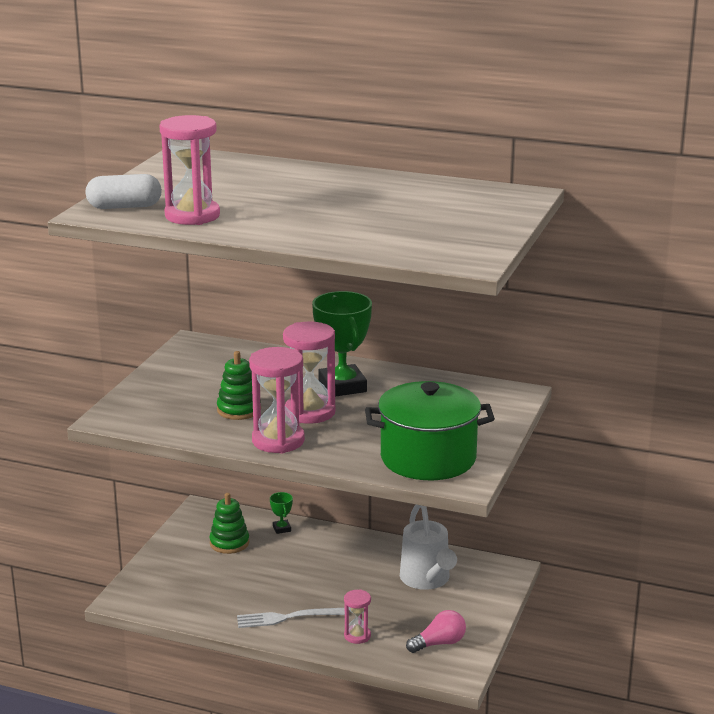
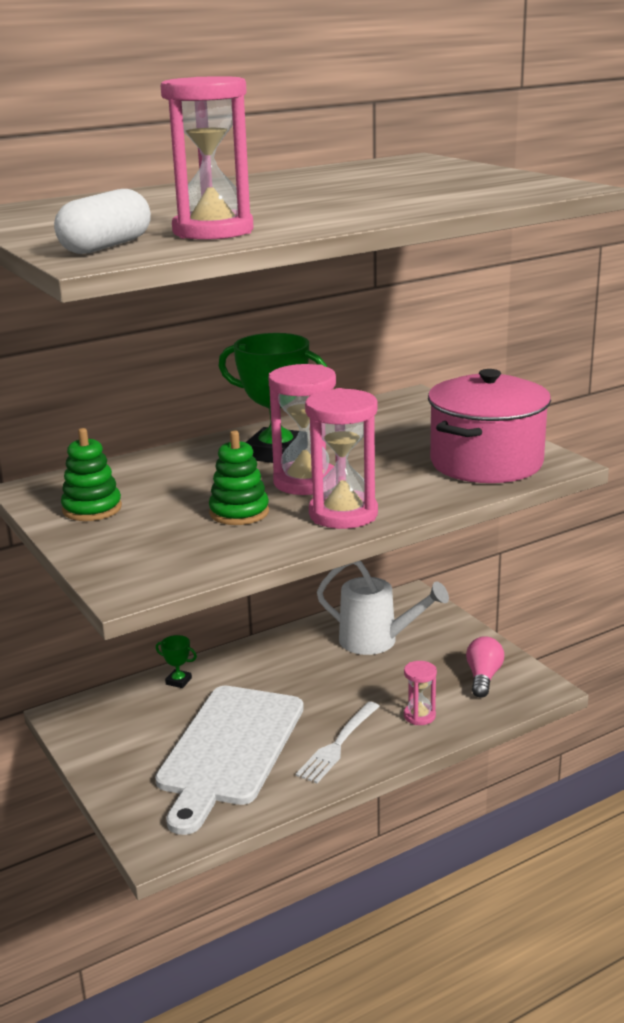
camera: 50 degrees left, 0 degrees up
green stacking toy [209,493,249,554] -> green stacking toy moved to [61,428,122,521]
green pot [365,381,495,480] -> pink pot [428,369,551,483]
none -> white cutting board [155,686,304,835]

